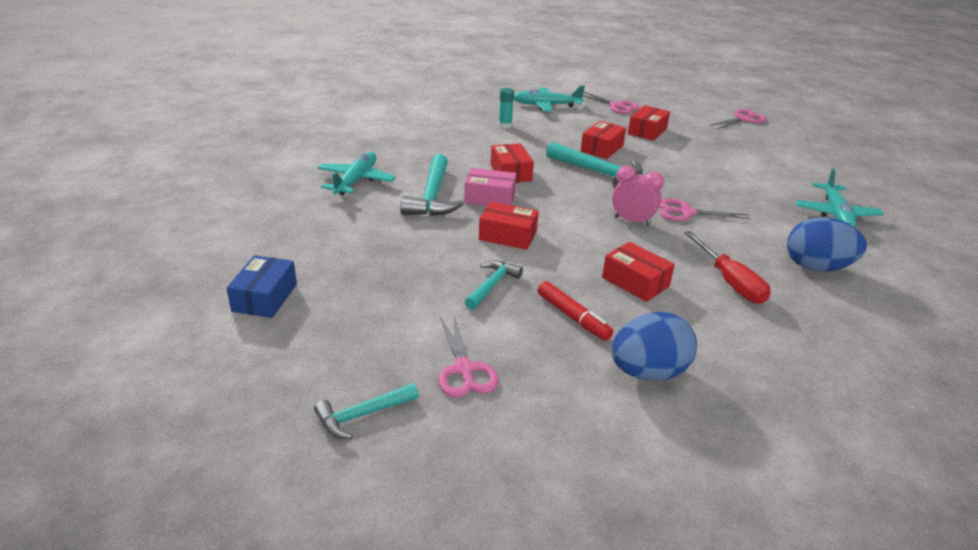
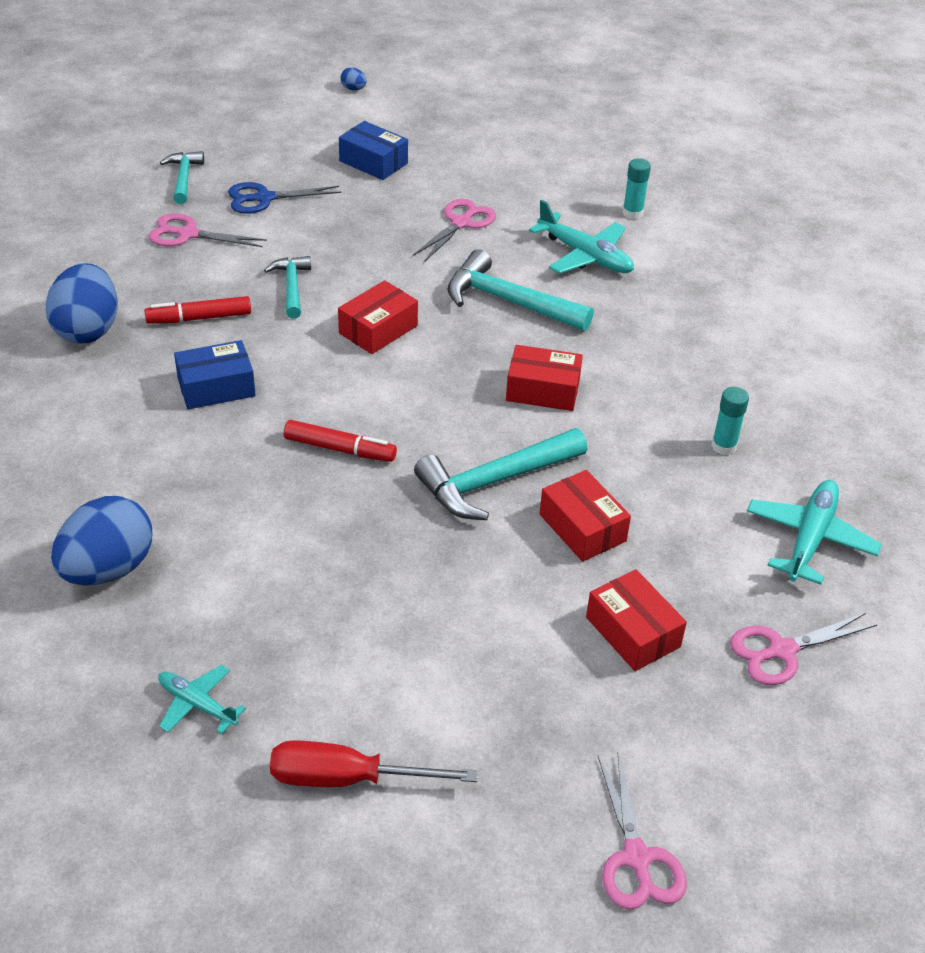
camera: 115 degrees right, 10 degrees up
pink box [464,168,516,206] -> none
turquoise hammer [465,260,523,310] -> turquoise hammer turned 150 degrees counterclockwise [264,256,311,319]
red box [602,242,675,302] -> blue box [174,340,256,409]
pink clock [612,166,664,226] -> red marker [284,420,397,462]
pink scissors [660,198,751,221] -> pink scissors moved to [413,199,496,261]
red screwdriver [684,231,771,304] -> red screwdriver moved to [270,740,478,787]
turquoise plane [796,168,884,227] -> turquoise plane [158,665,246,734], size x0.60
none -> blue scissors [228,182,341,214]
none -> blue egg [340,67,366,90]
none -> turquoise glue stick [623,158,651,219]

